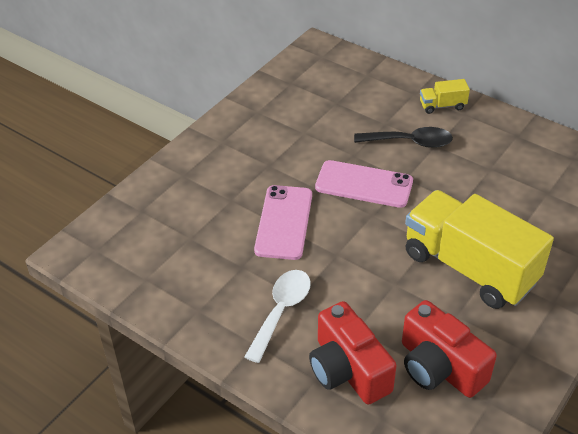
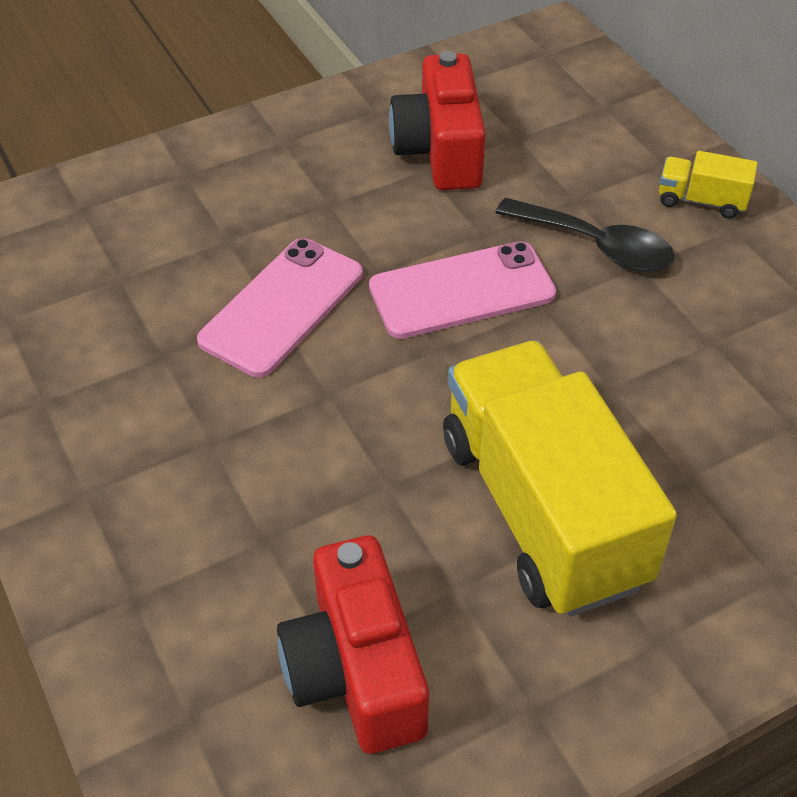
camera: 25 degrees right, 5 degrees up
white spoon [244,270,311,363] -> none
red camera [309,301,397,405] -> red camera moved to [389,51,486,190]
pink phone [315,160,413,208] -> pink phone turned 60 degrees counterclockwise [369,241,556,339]

